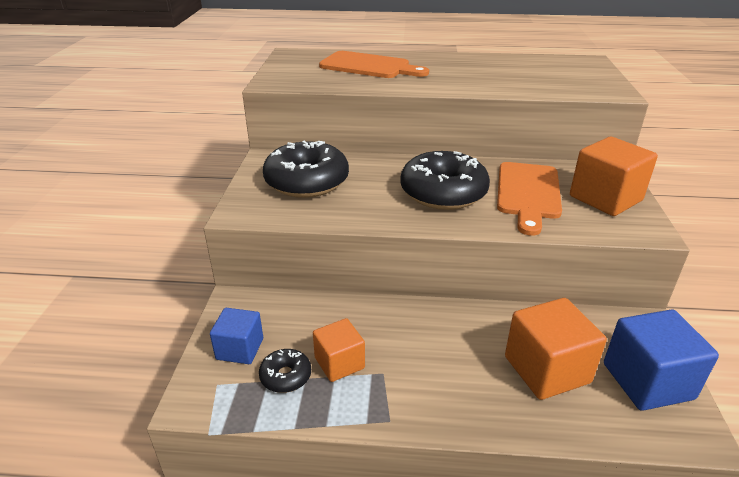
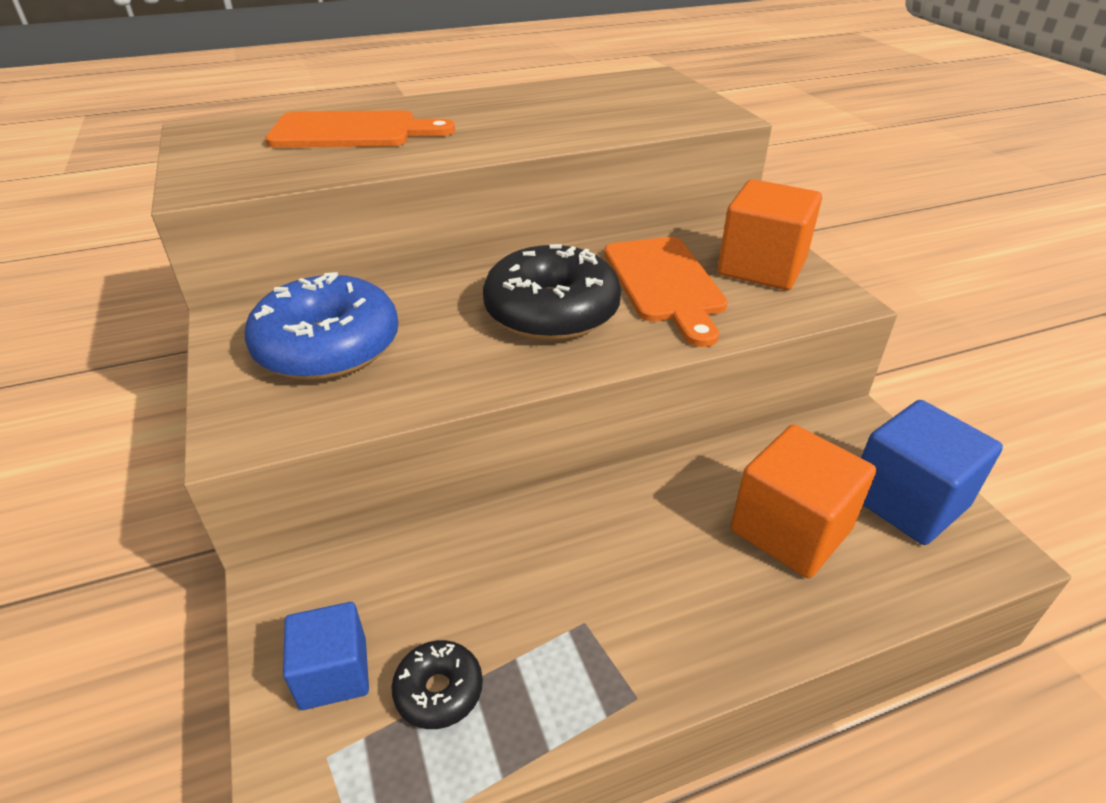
camera: 25 degrees left, 5 degrees up
black donut [263,141,349,198] -> blue donut [245,272,398,380]
orange cube [313,318,365,382] -> none

